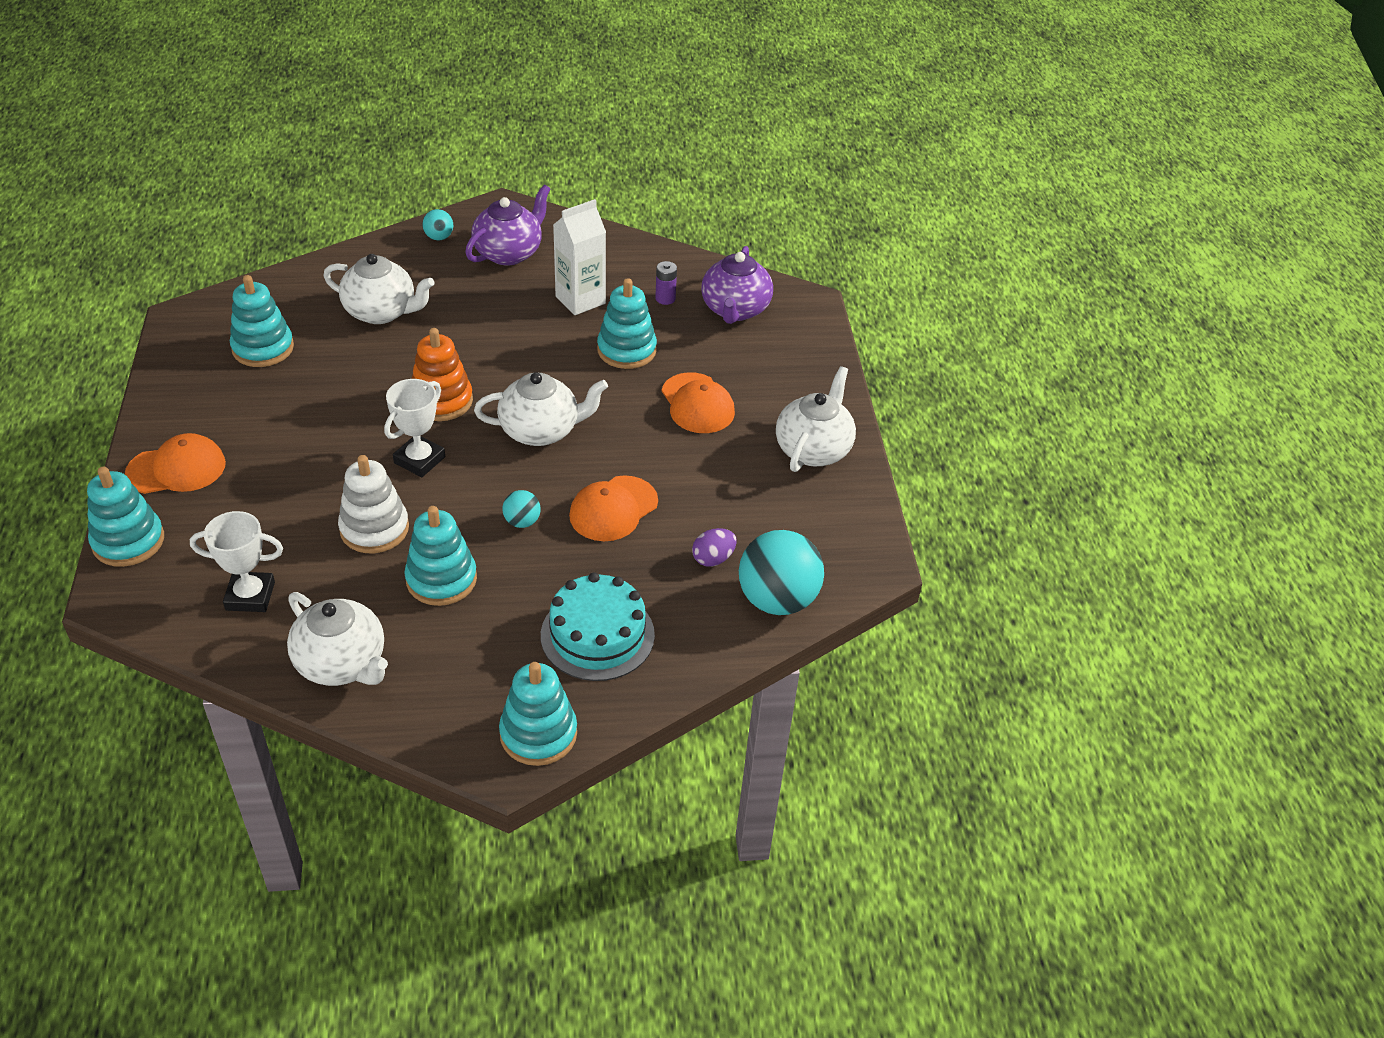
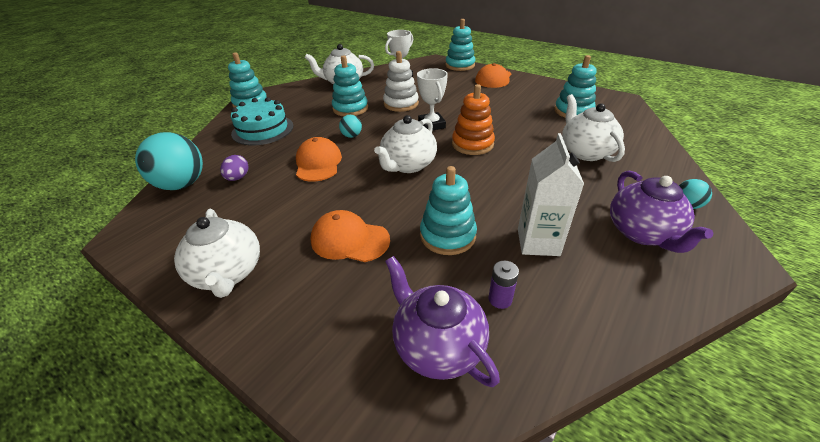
camera: 135 degrees right, 5 degrees down
white teapot [323,254,434,324] -> white teapot turned 105 degrees clockwise [562,94,625,162]

